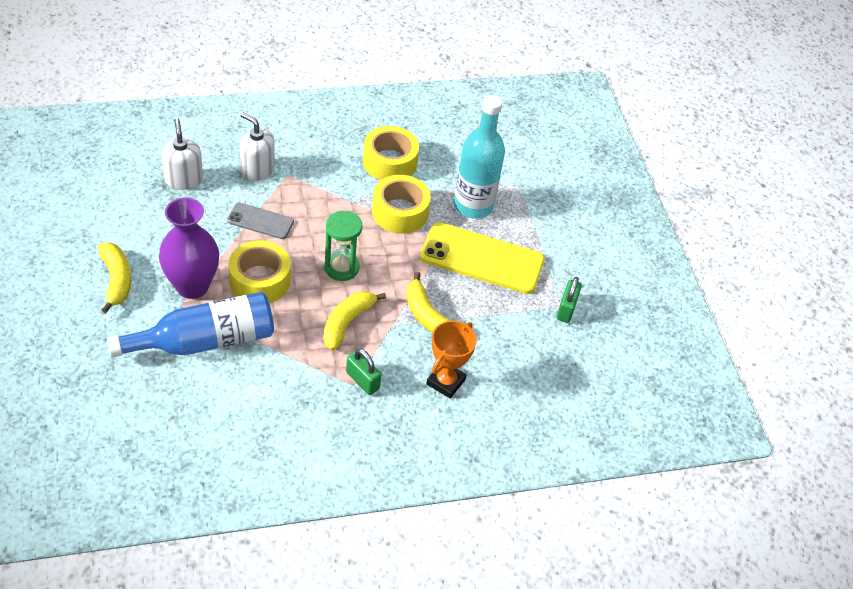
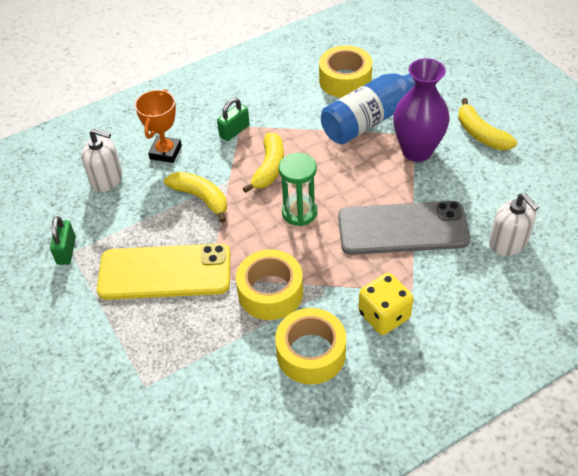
camera: 170 degrees right, 0 degrees up
grey phone [227,203,294,239] -> grey phone [338,201,470,255], size x1.89
yellow tape [228,240,291,303] -> yellow tape moved to [319,45,372,98]
white soap dispenser [240,113,275,181] -> white soap dispenser moved to [81,128,122,192]
green padlock [346,348,381,395] -> green padlock turned 75 degrees counterclockwise [217,98,250,141]
turquoise bottle [454,95,505,219] -> none
none -> yellow dice [358,273,414,335]

